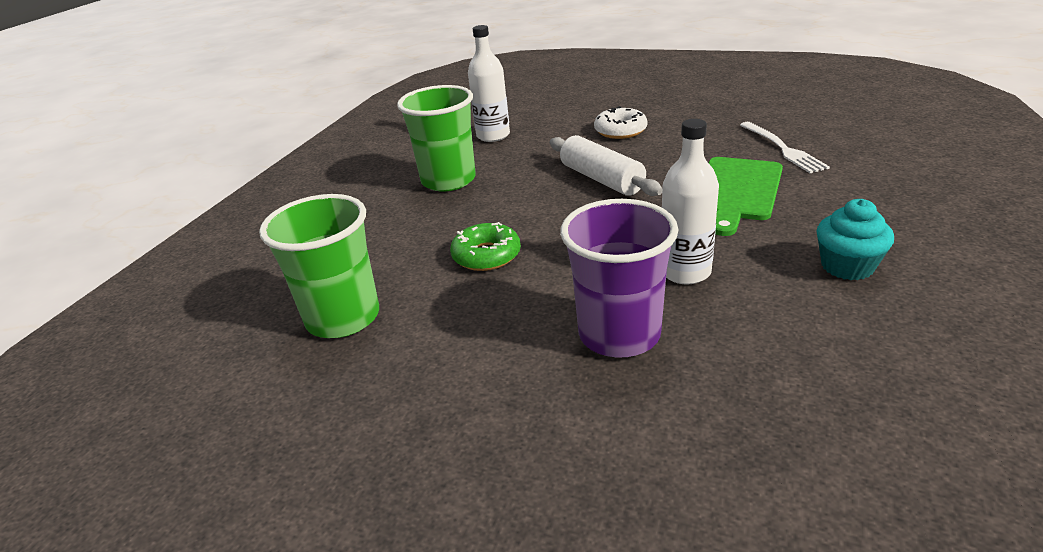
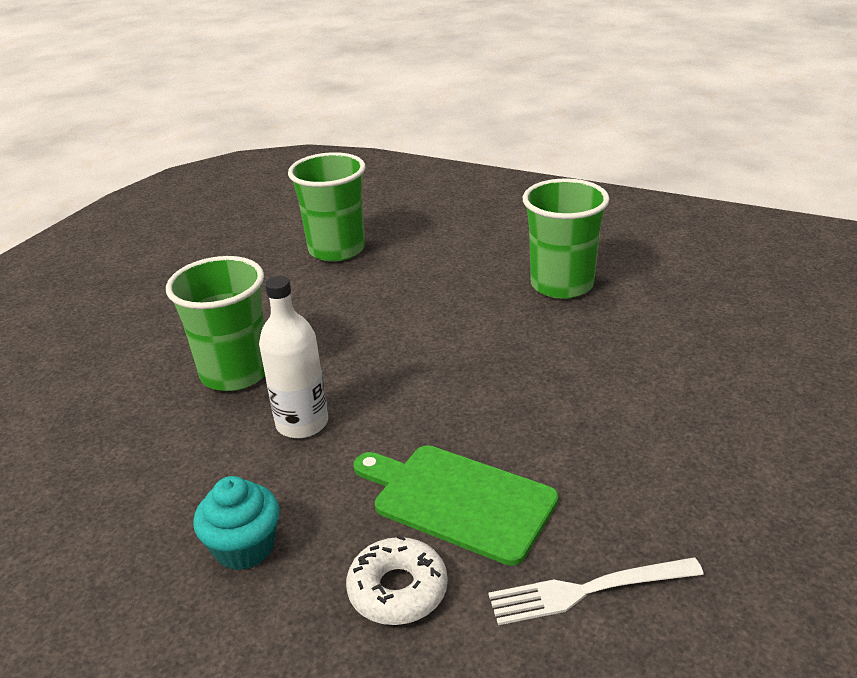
camera: 95 degrees right, 0 degrees up
green donut [450,222,521,271] -> none
white bottle [468,25,510,142] -> none
white rolling pin [550,135,662,196] -> none
purple cup [560,199,678,357] -> green cup [166,256,265,391]
white donut [594,106,647,139] -> white donut moved to [346,535,448,625]

